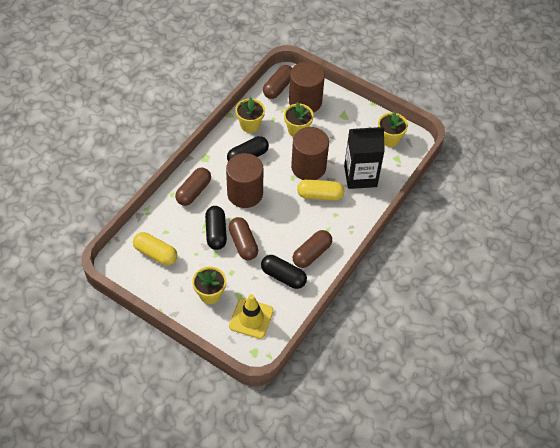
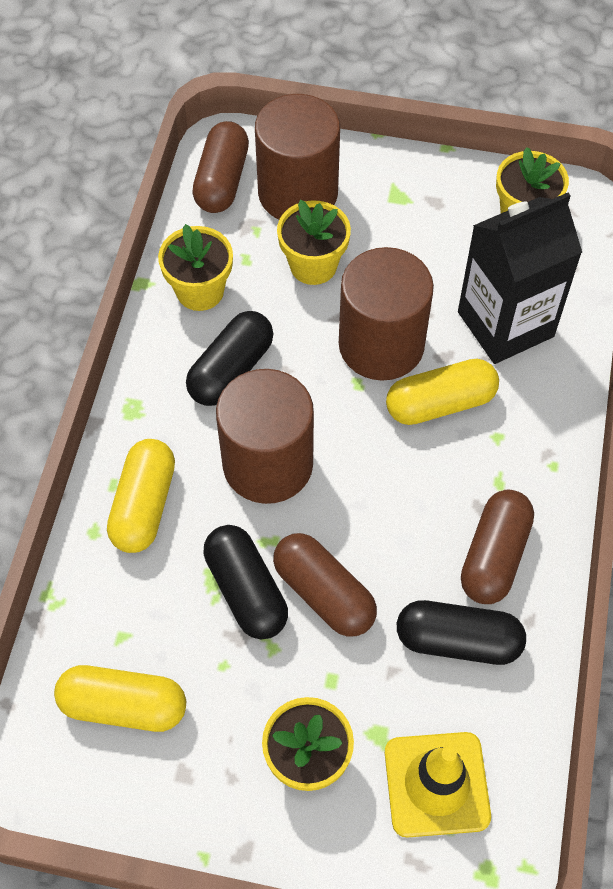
camera: 20 degrees left, 5 degrees up
brown capsule [175,168,211,206] -> yellow capsule [107,439,175,553]

